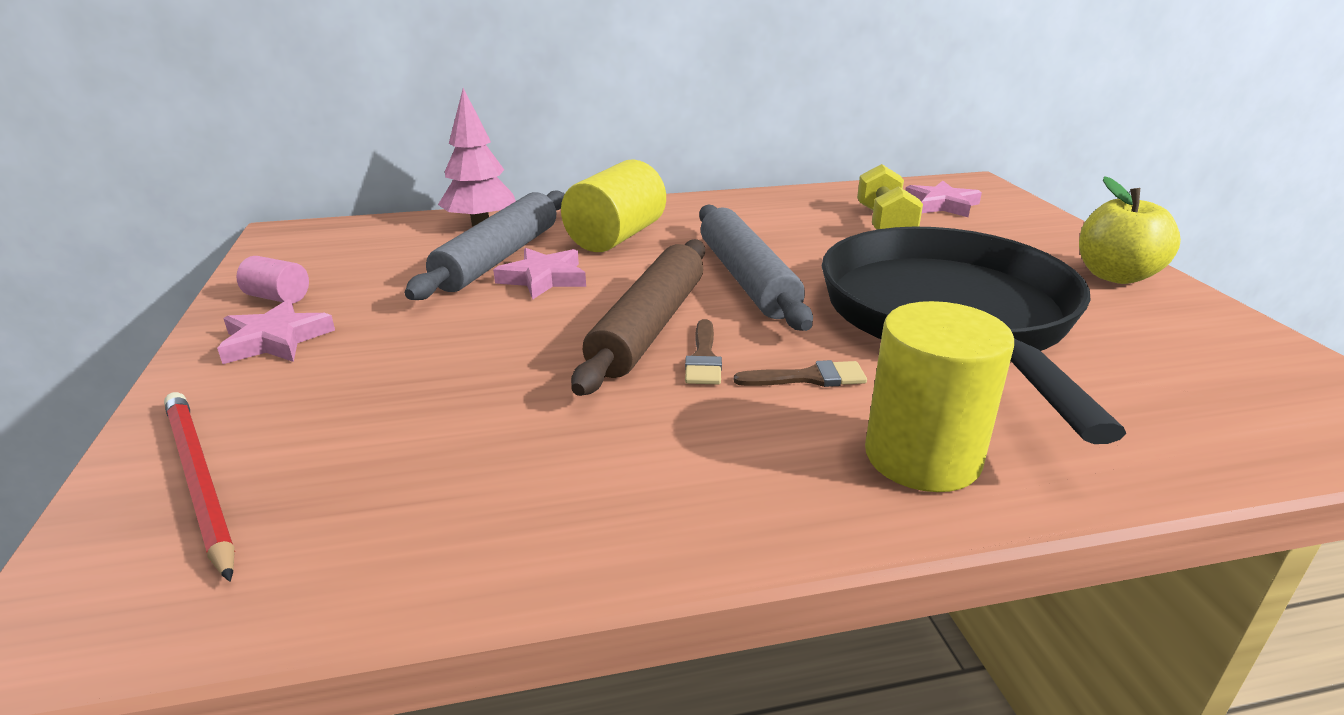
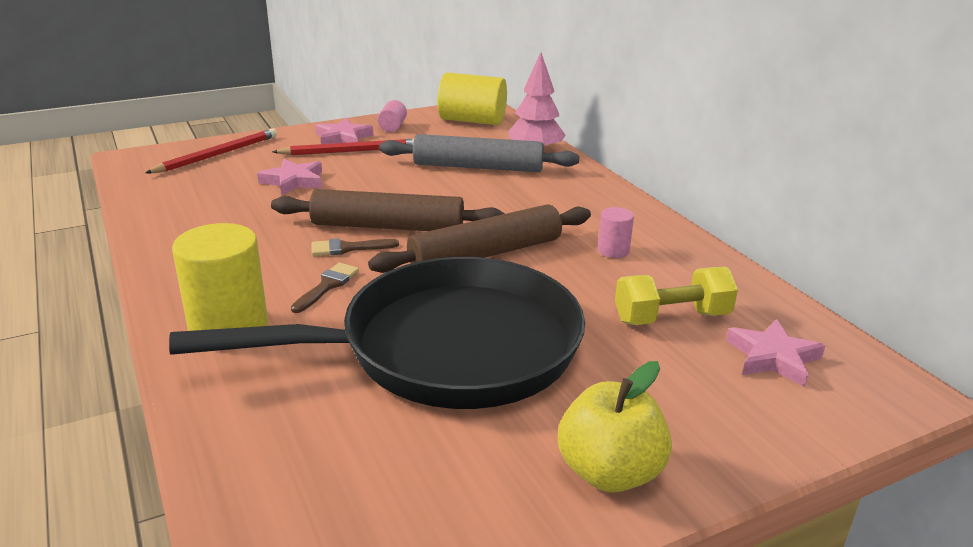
camera: 75 degrees right, 0 degrees up
pink star [493,248,586,300] -> pink star moved to [257,159,322,196]
yellow cylinder [561,159,666,252] -> yellow cylinder moved to [438,72,507,125]
grey rolling pin [699,204,813,331] -> brown rolling pin [368,204,591,273]
brown brush [734,360,867,387] -> brown brush turned 135 degrees counterclockwise [291,263,359,313]
none -> red pencil [272,139,414,155]
none -> pink cylinder [597,207,634,258]

